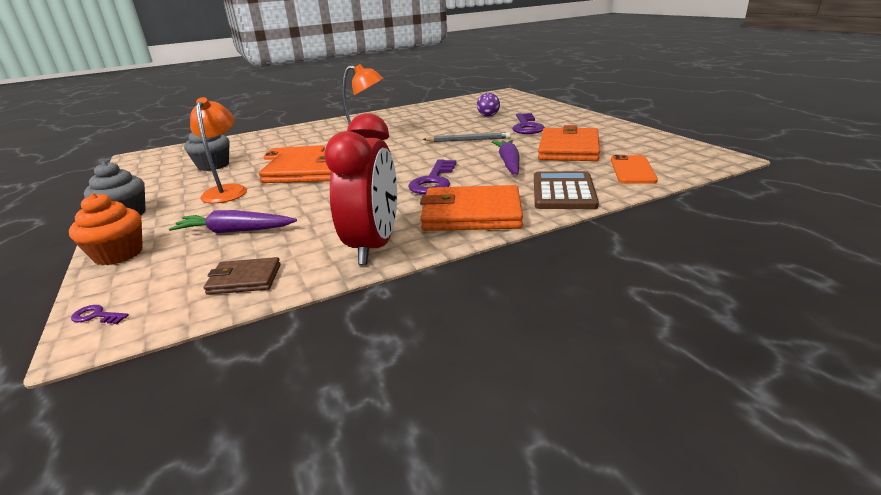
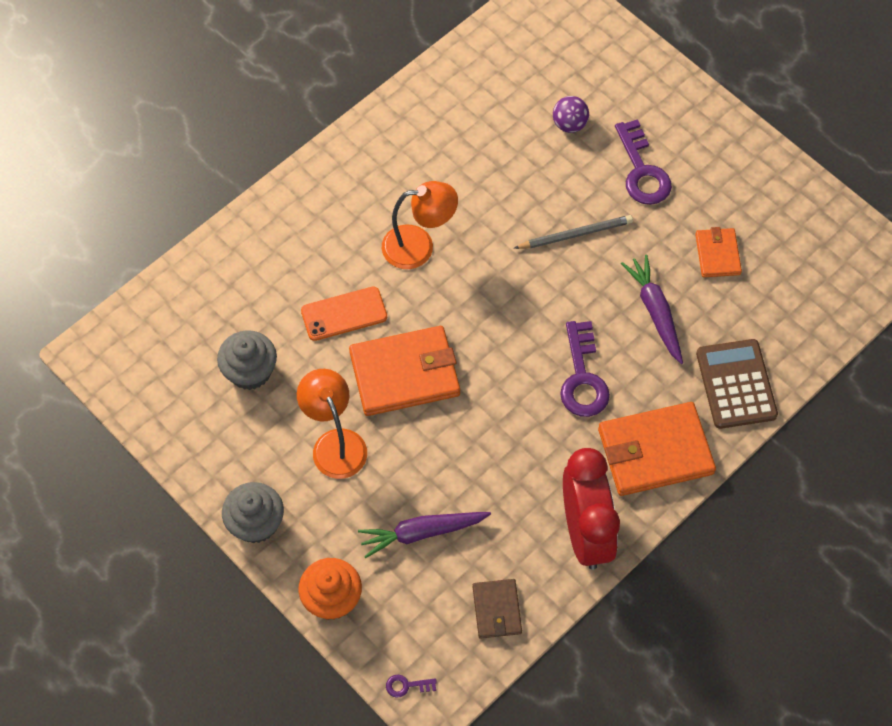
camera: 20 degrees left, 35 degrees up
brown wallet [204,257,281,295] -> brown wallet turned 75 degrees counterclockwise [473,579,522,638]
orange wallet [538,125,600,161] -> orange wallet [695,227,742,277], size x0.54
orange phone [611,155,658,184] -> none

